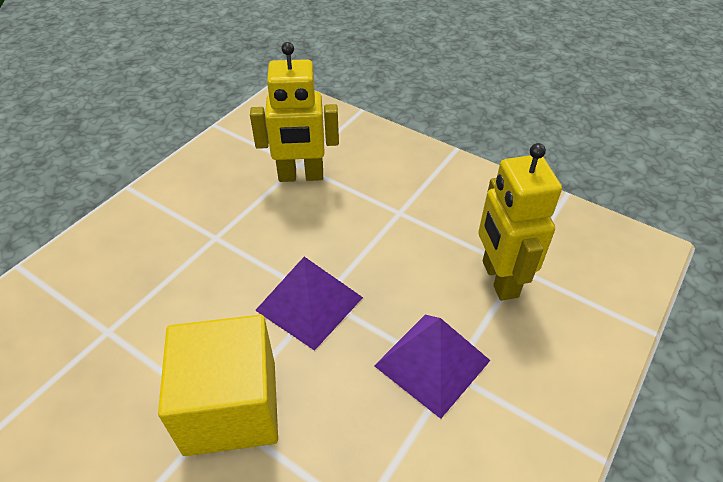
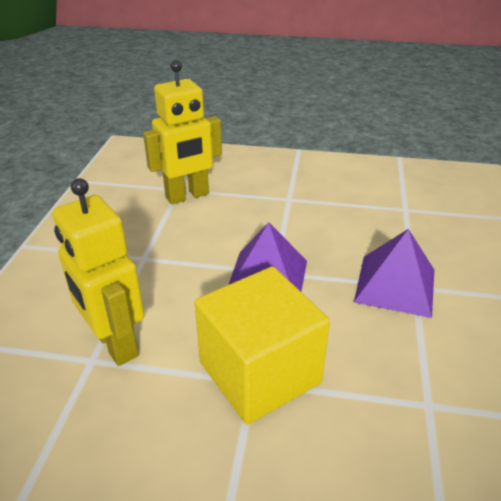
camera: 25 degrees left, 10 degrees down
yellow robot [478,143,562,301] -> yellow robot moved to [52,178,144,366]

